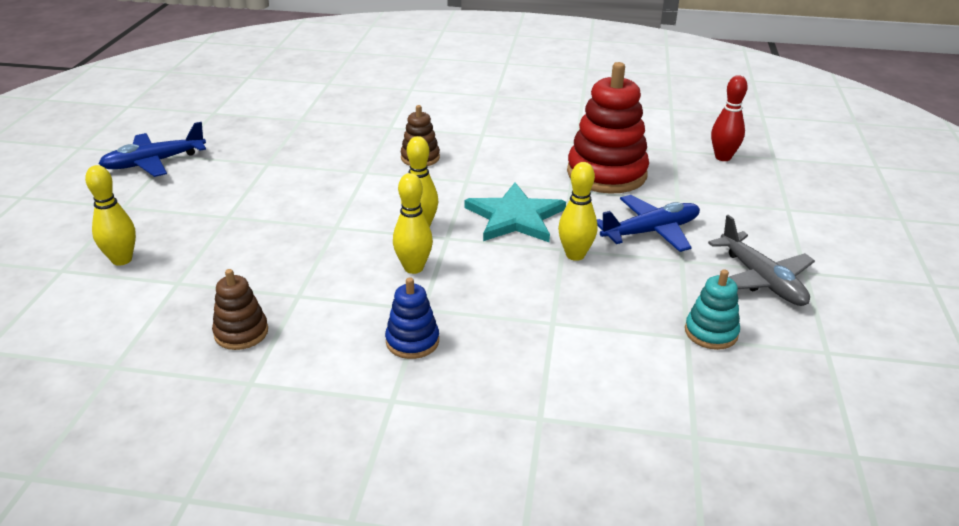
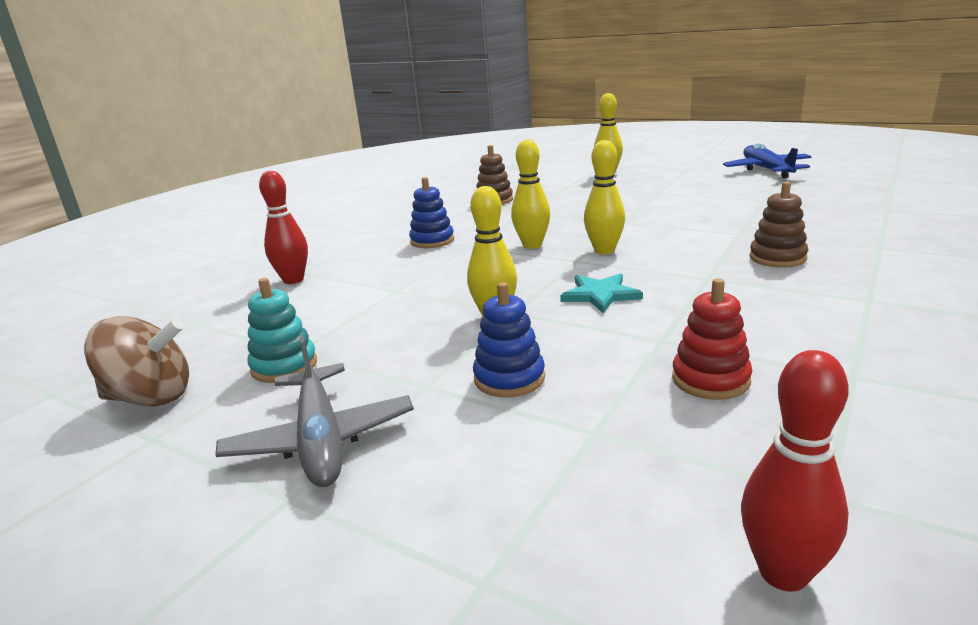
camera: 115 degrees right, 10 degrees down
turquoise star [465,183,566,242] -> turquoise star [560,273,643,313], size x0.59
red stacking toy [567,62,649,194] -> red stacking toy [672,278,752,400], size x0.50
blue plane [597,195,700,252] -> blue stacking toy [473,282,545,398]
grey plane [708,215,815,306] -> grey plane turned 105 degrees counterclockwise [215,336,414,487]
none -> brown spinning top [84,316,189,406]
none -> red bowling pin [259,171,308,284]

